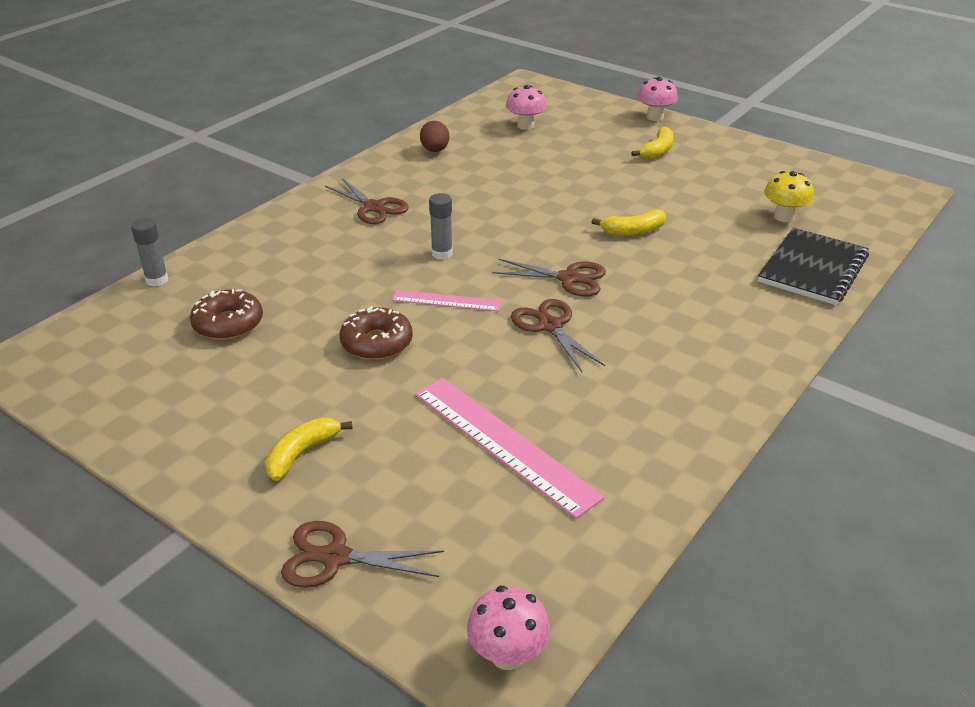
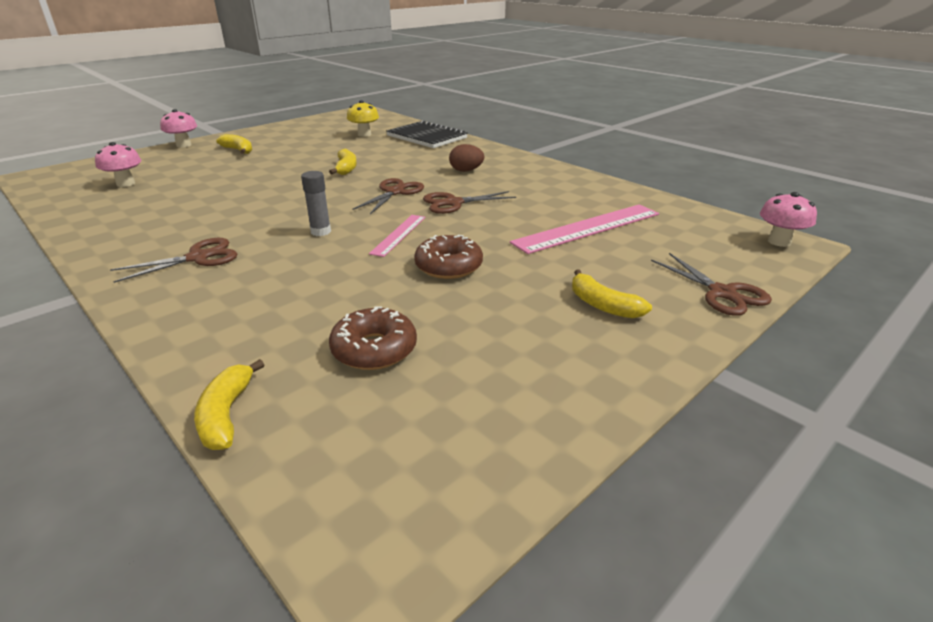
camera: 80 degrees left, 5 degrees down
grey glue stick [131,218,168,287] -> yellow banana [194,359,264,450]
brown scissors [281,521,444,588] -> brown scissors turned 45 degrees counterclockwise [651,253,772,316]
brown egg [420,121,449,152] -> brown egg moved to [449,144,484,172]

